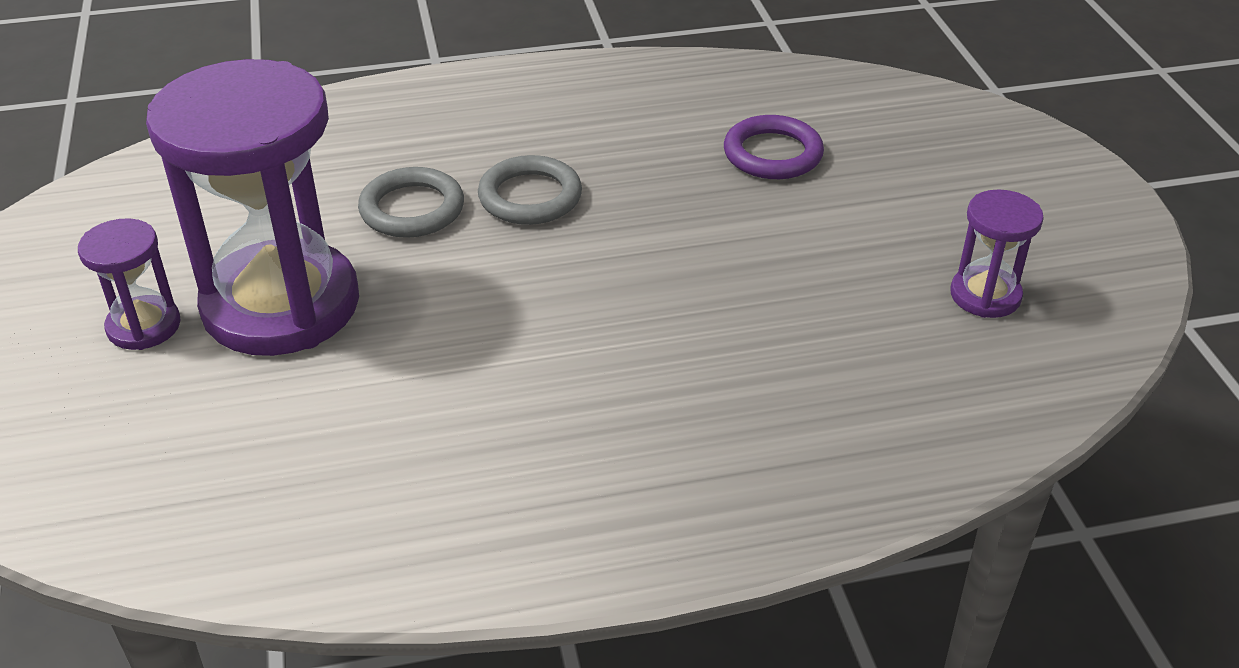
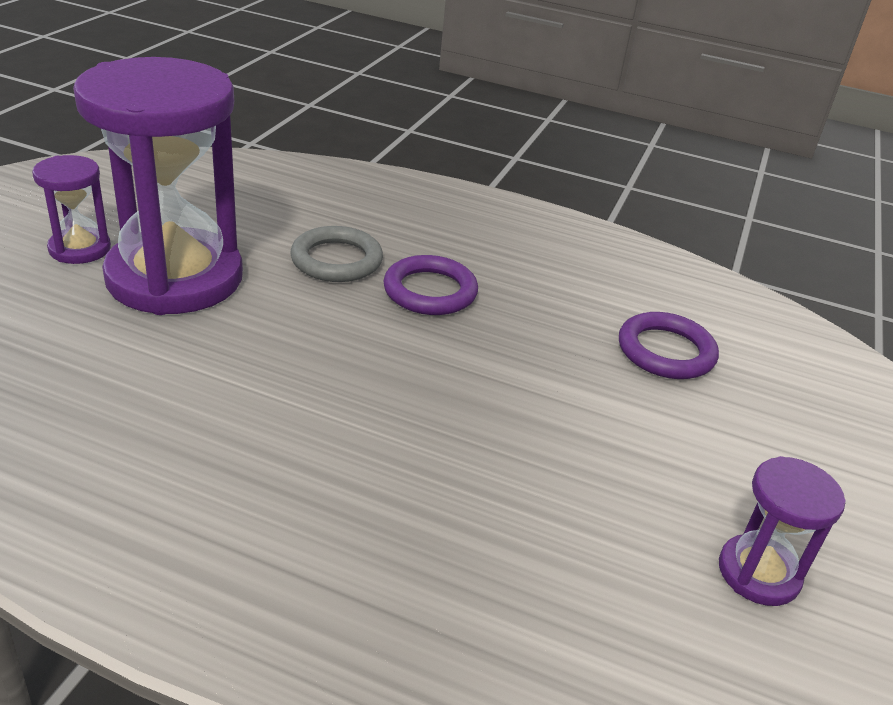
camera: 30 degrees right, 5 degrees down
grey ring [478,155,582,225] -> purple ring [384,255,478,315]

